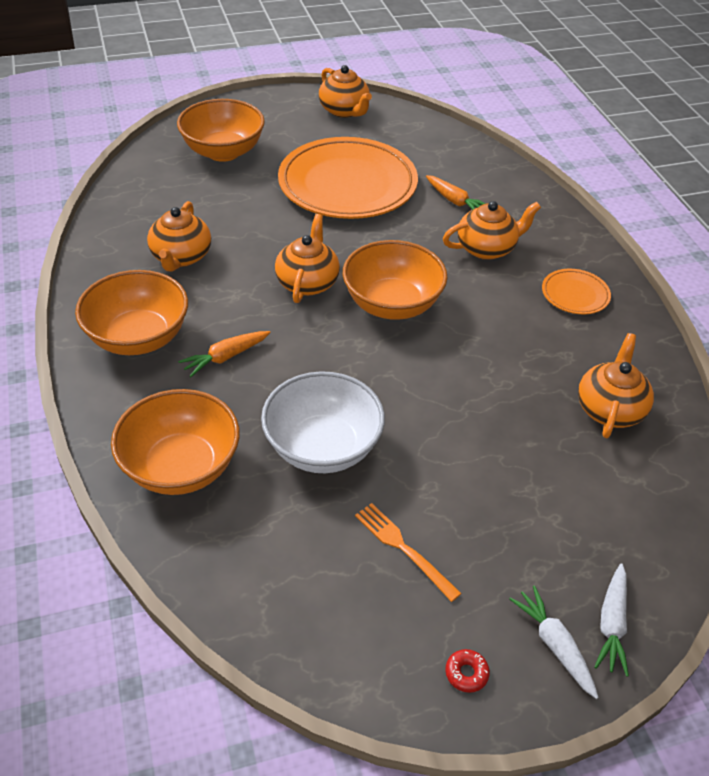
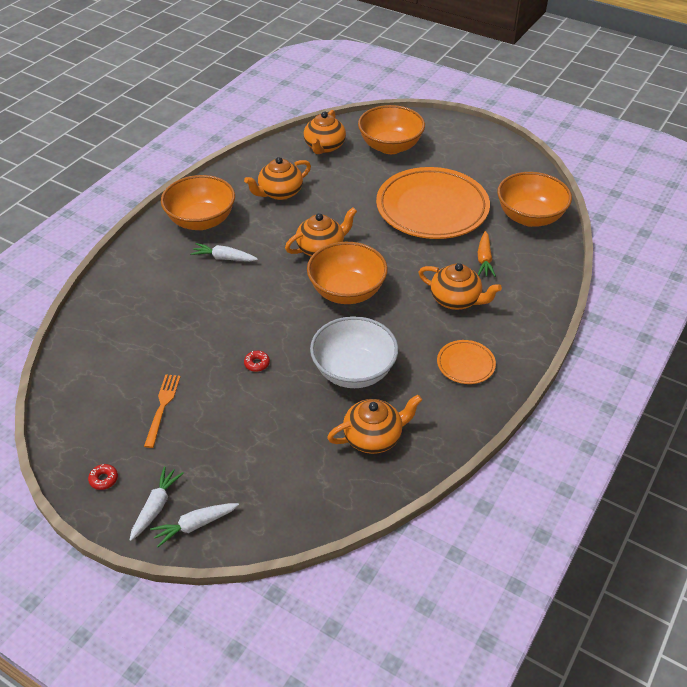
camera: 50 degrees right, 0 degrees up
orange bowl [111,389,240,495] -> orange bowl moved to [497,172,572,227]
orange carrot [178,331,271,377] -> white carrot [190,243,258,261]
white bowl [261,371,385,473] -> white bowl moved to [310,316,398,388]
orange teapot [319,65,372,118] -> orange teapot moved to [304,110,346,154]
none -> red donut [244,351,270,372]

